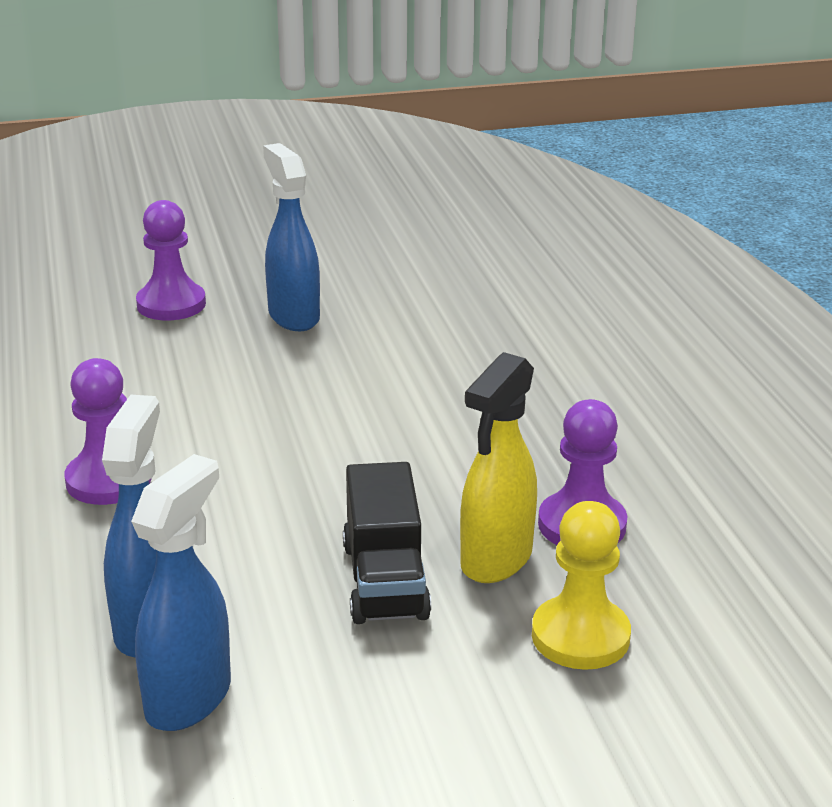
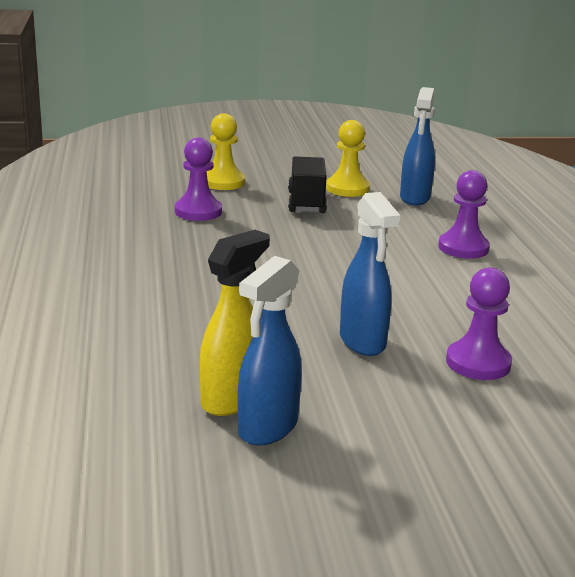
camera: 175 degrees left, 5 degrees down
blue spray bottle [131,454,231,731] -> blue spray bottle moved to [238,256,302,446]
yellow spray bottle [460,352,537,583] -> yellow spray bottle moved to [200,230,270,416]
none -> yellow pawn [326,120,370,197]

